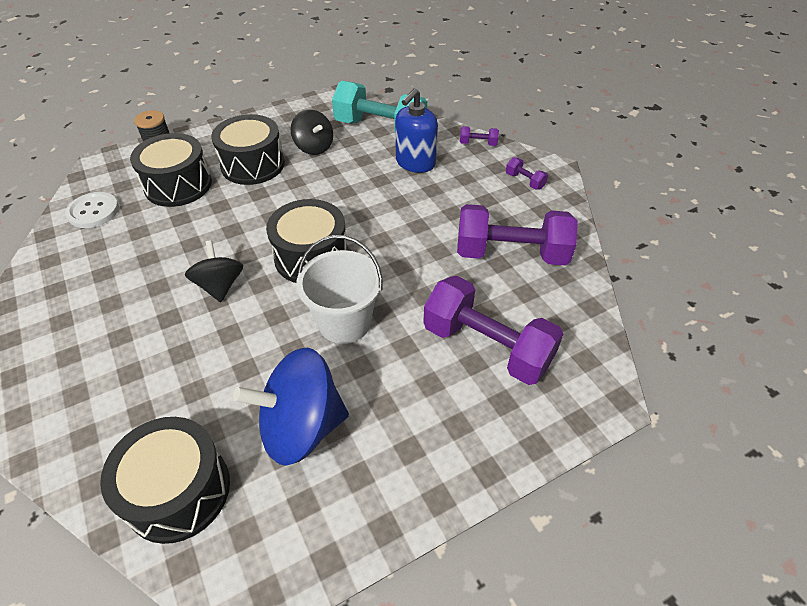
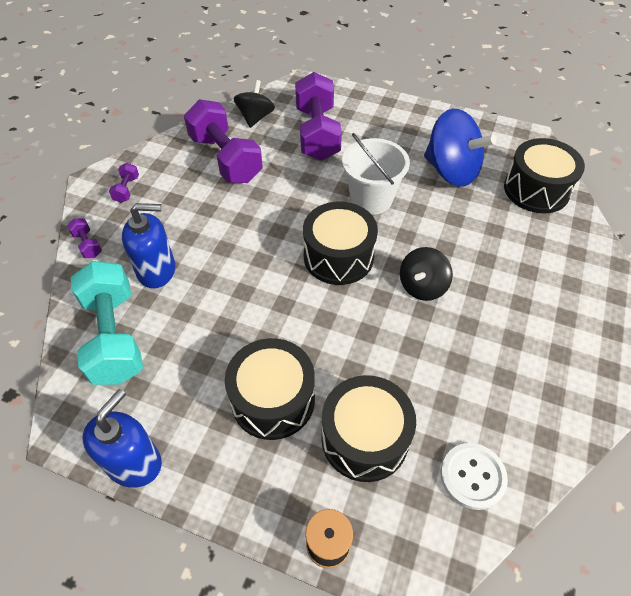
camera: 130 degrees left, 5 degrees up
black spinning top [291,109,333,155] -> black spinning top moved to [234,80,275,128]
none -> blue soap dispenser [83,389,162,488]

